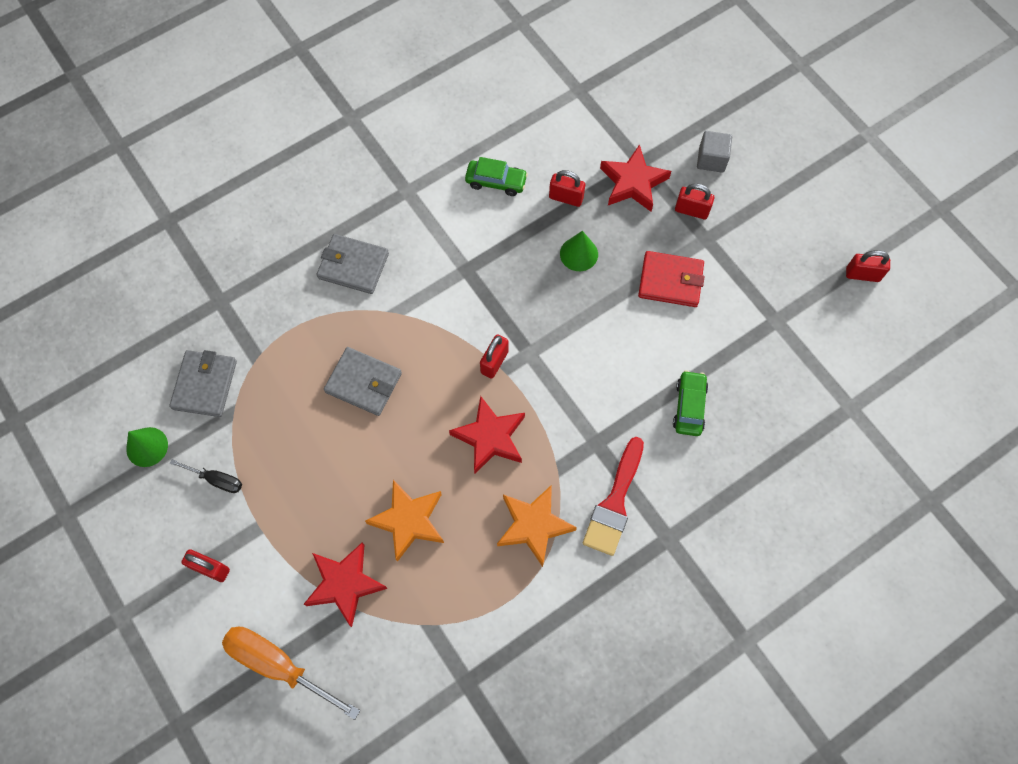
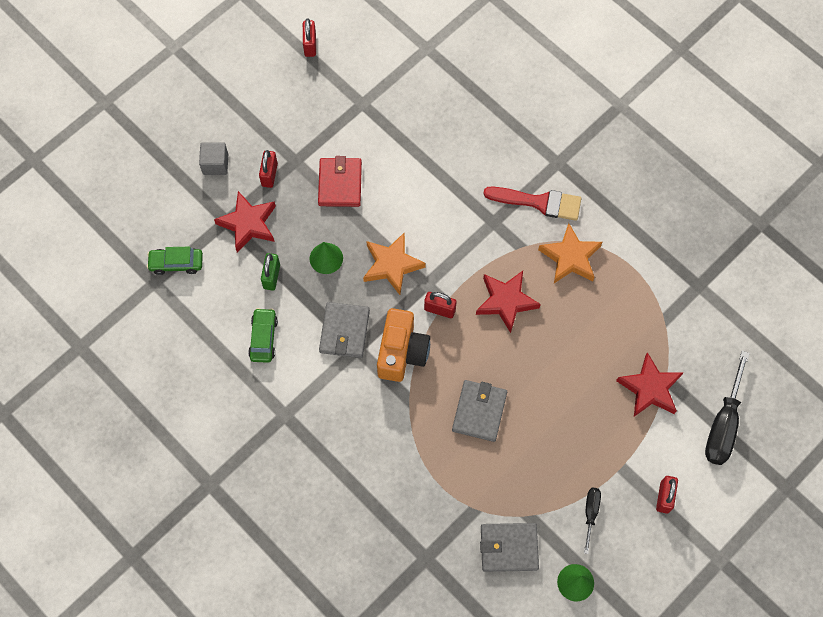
camera: 100 degrees left, 0 degrees up
orange screwdriver [222,627,360,720] -> black screwdriver [705,351,750,465]
grey wallet [317,234,389,294] -> grey wallet moved to [319,302,370,358]
orange star [365,480,444,562] -> orange star moved to [363,232,426,295]
red padlock [549,170,585,207] -> green padlock [261,253,280,291]
green car [673,370,708,436] -> green car moved to [147,247,203,275]
none -> orange camera [377,308,430,382]

